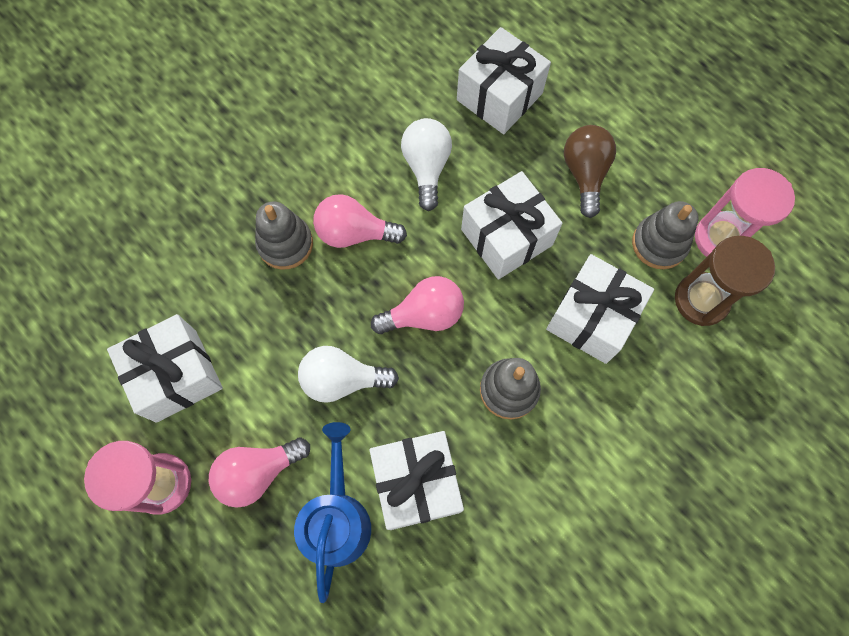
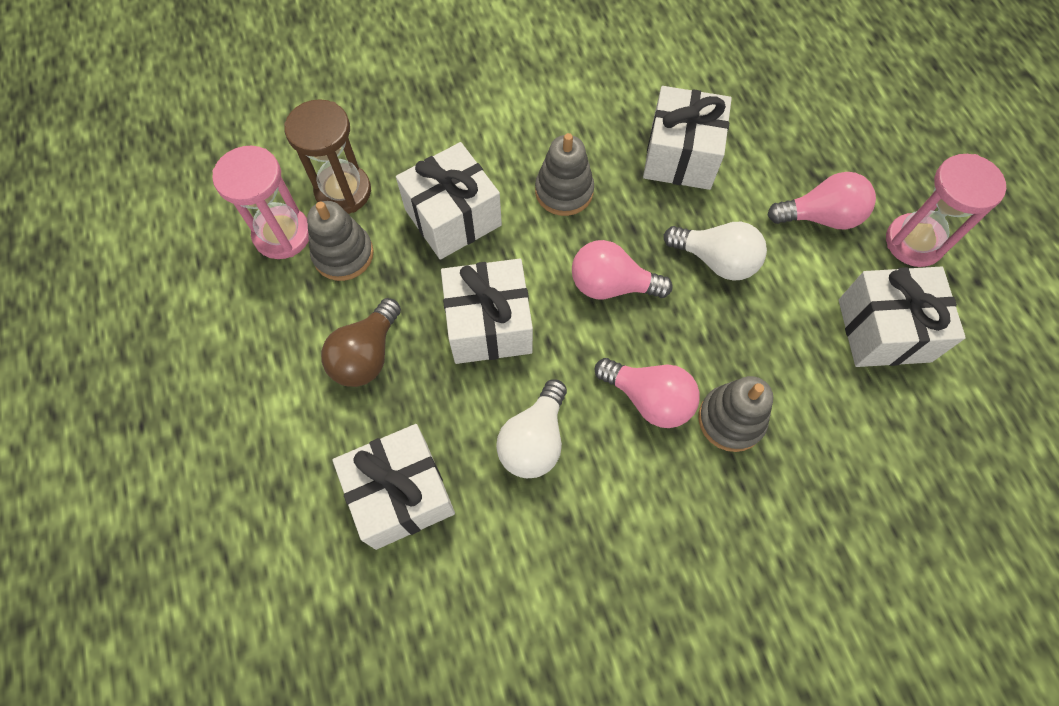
camera: 155 degrees left, 5 degrees down
blue watering can [294,422,371,603] -> none

